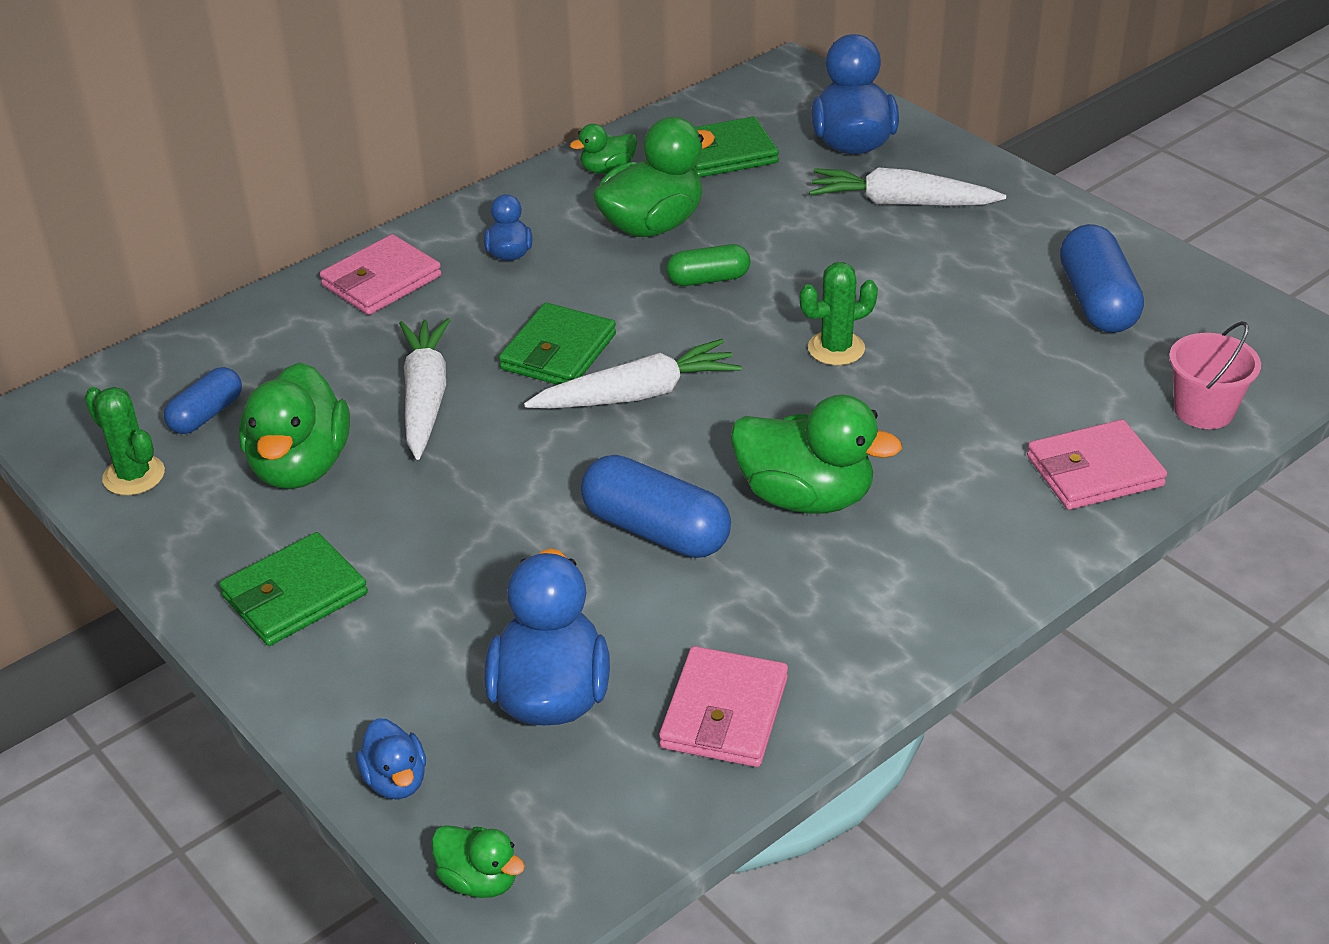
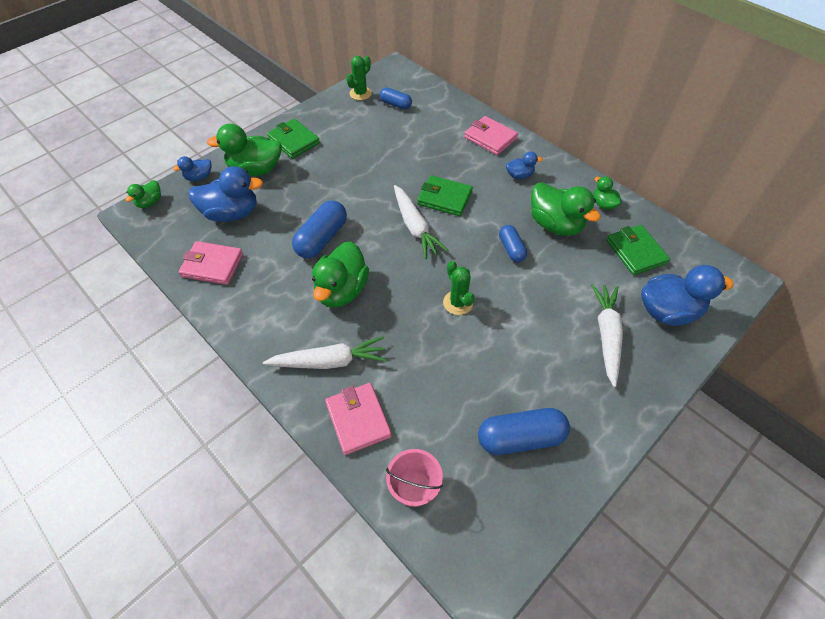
camera: 85 degrees right, 15 degrees up
green duck [239,362,350,489] -> green duck moved to [207,124,282,176]
white carrot [399,318,450,460] -> white carrot moved to [263,336,387,369]
green capsule [667,244,751,286] -> blue capsule [499,225,527,262]

